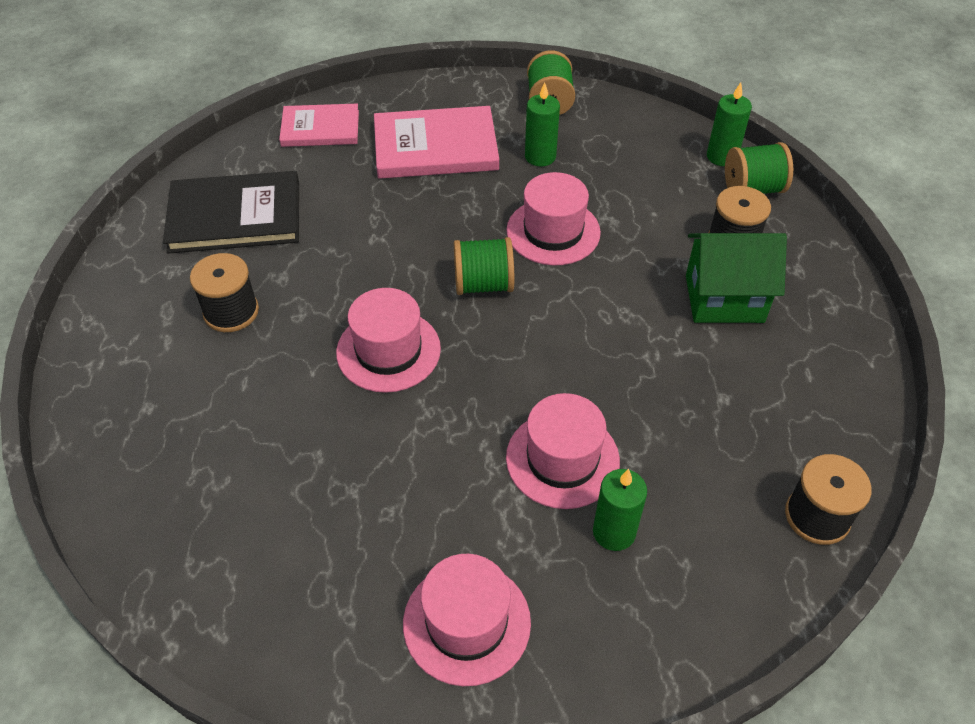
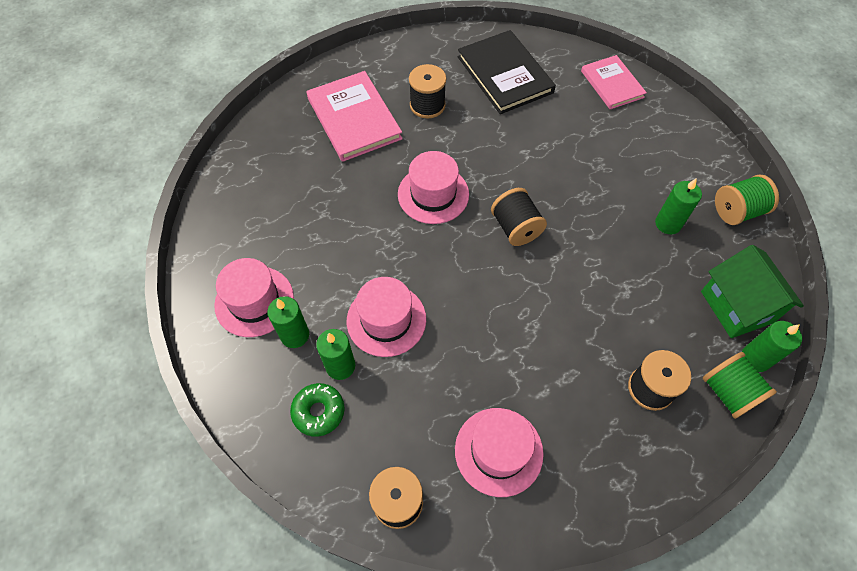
camera: 70 degrees right, 10 degrees up
pink book [374,106,499,179] -> pink book moved to [307,71,403,162]
green spool [454,237,514,295] -> black spool [491,188,547,246]
pink hat [506,172,601,266] -> pink hat moved to [455,408,544,497]
green house [686,233,787,323] -> green house moved to [701,245,804,338]
none -> green candle [267,296,309,348]
none -> green donut [290,383,345,437]

